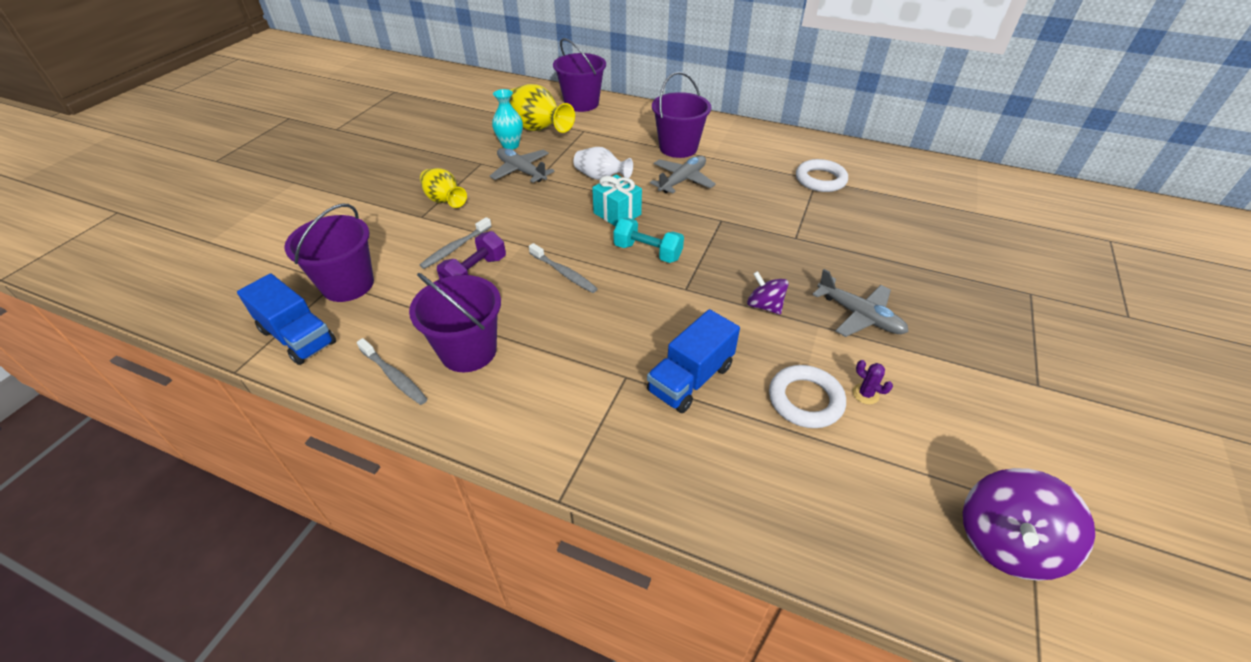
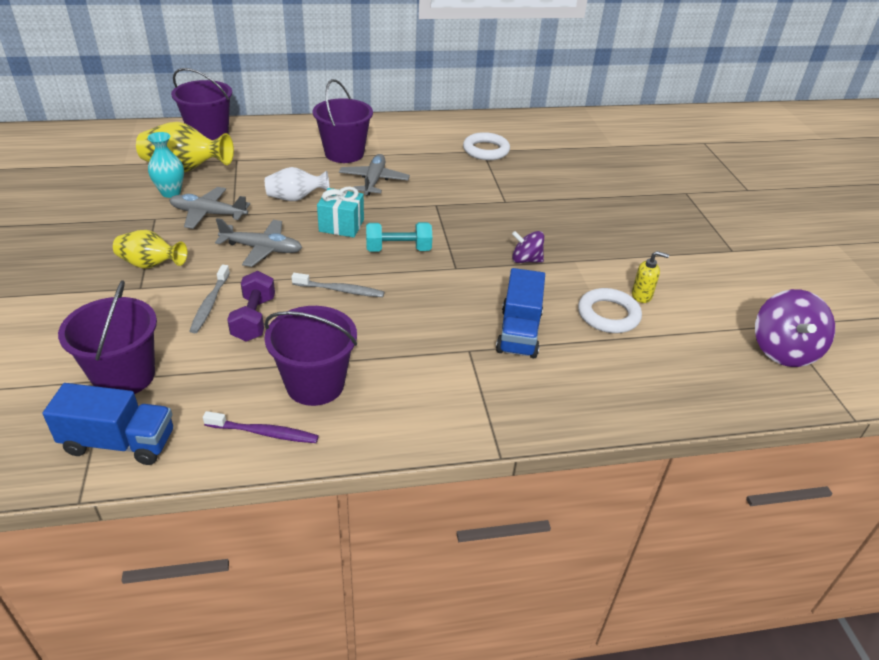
camera: 35 degrees left, 5 degrees down
grey toothbrush [357,338,427,405] -> purple toothbrush [203,411,319,443]
grey plane [812,269,909,337] -> grey plane moved to [215,218,302,267]
purple cactus [852,360,893,404] -> yellow soap dispenser [632,251,669,303]

